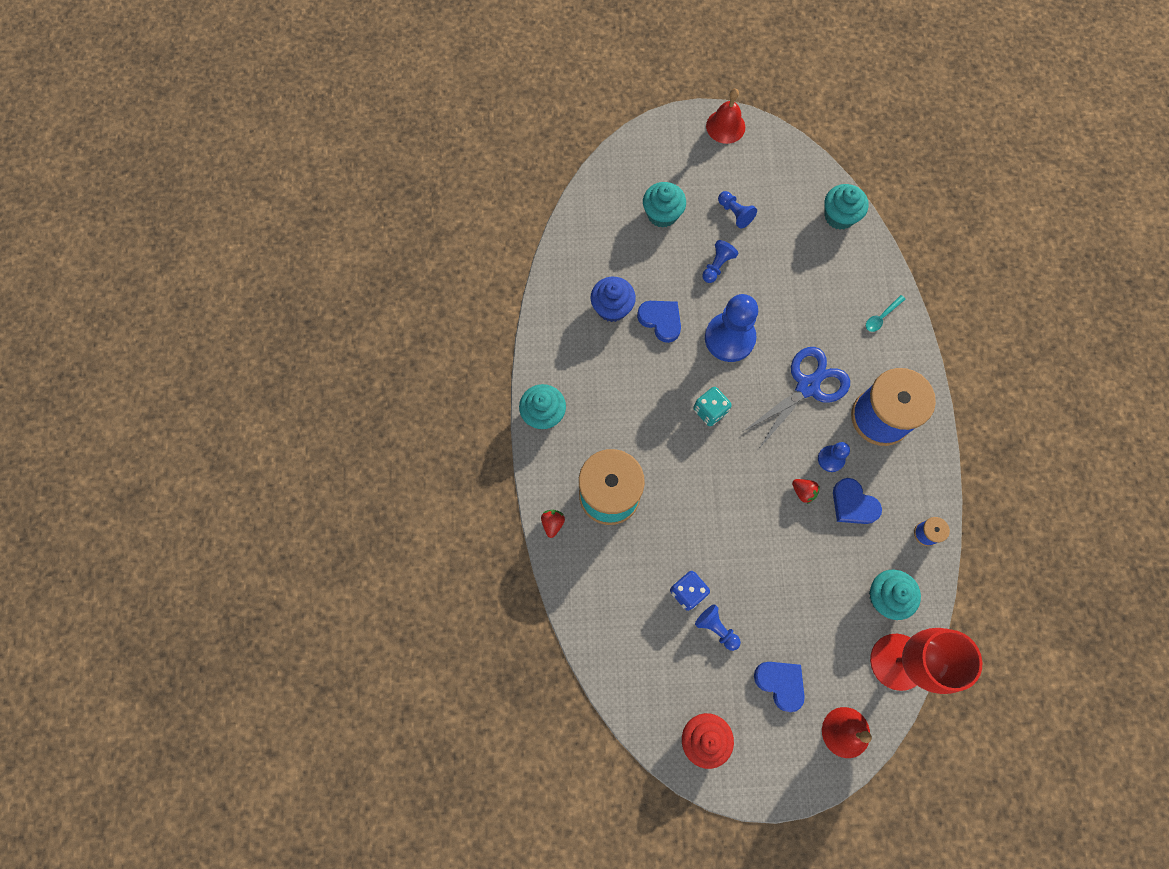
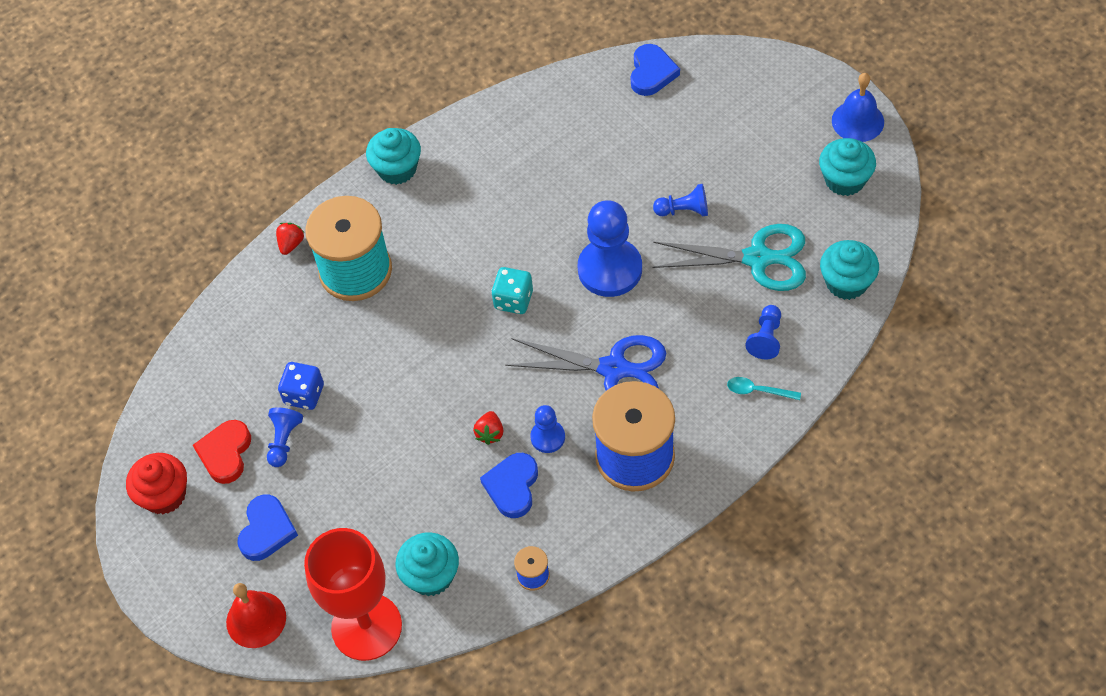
camera: 60 degrees right, 15 degrees down
red strawberry [541,510,565,538] -> red strawberry turned 45 degrees counterclockwise [276,223,304,255]
blue cupcake [591,277,636,322] -> none
blue heart [637,301,681,343] -> blue heart moved to [631,44,680,96]
turquoise cupcake [643,182,686,228] -> turquoise cupcake moved to [819,138,876,196]
red bell [706,88,745,144] -> blue bell [832,73,884,142]
blue pawn [718,191,757,229] -> blue pawn moved to [745,305,781,360]
none -> red heart [193,420,251,484]
none -> turquoise scissors [652,224,806,291]

